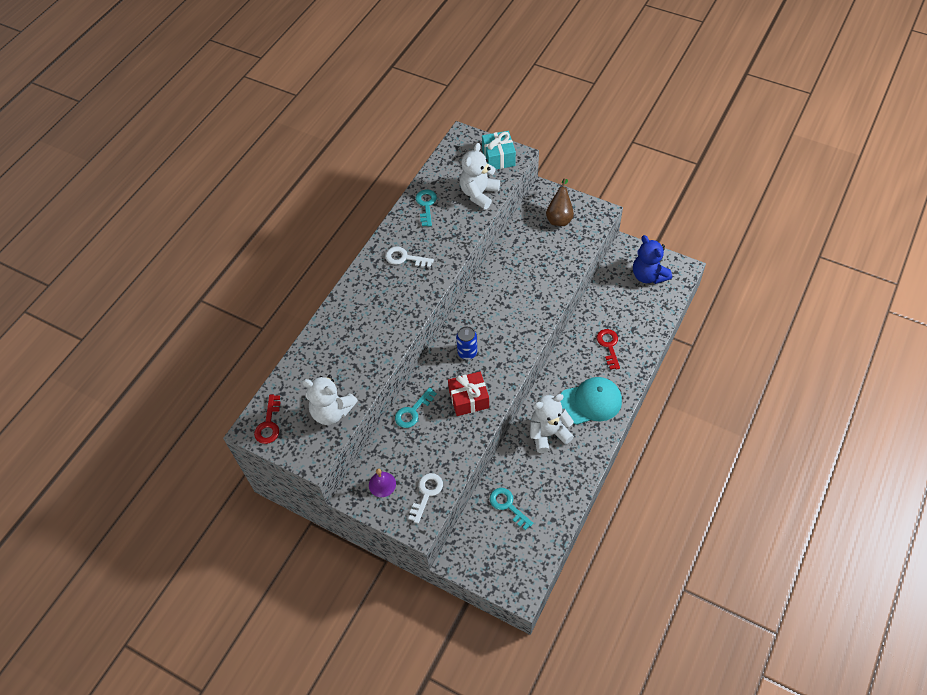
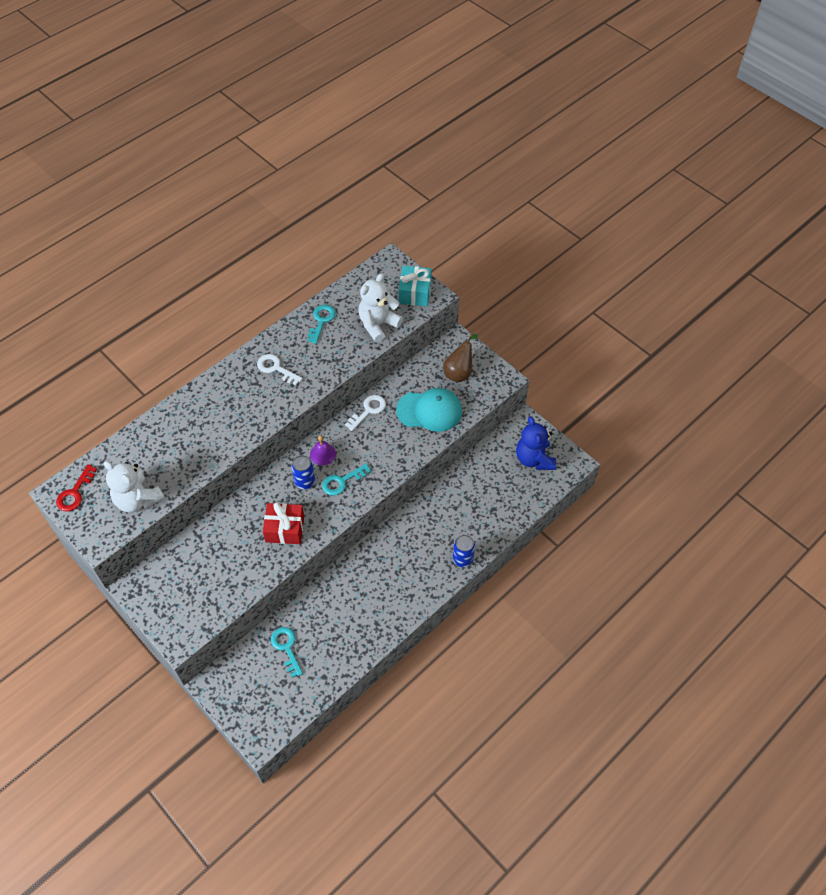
camera: 15 degrees right, 0 degrees up
purple bell [369,468,396,497] -> purple bell moved to [310,435,336,465]
turquoise key [395,387,437,428] -> turquoise key moved to [322,463,371,496]
white key [408,473,443,524] -> white key moved to [345,395,386,431]
white teddy bear [530,394,574,453] -> none
turquoise cap [560,377,622,425] -> turquoise cap moved to [396,388,462,432]
red key [597,329,620,370] -> none
none -> blue can [453,535,475,567]

